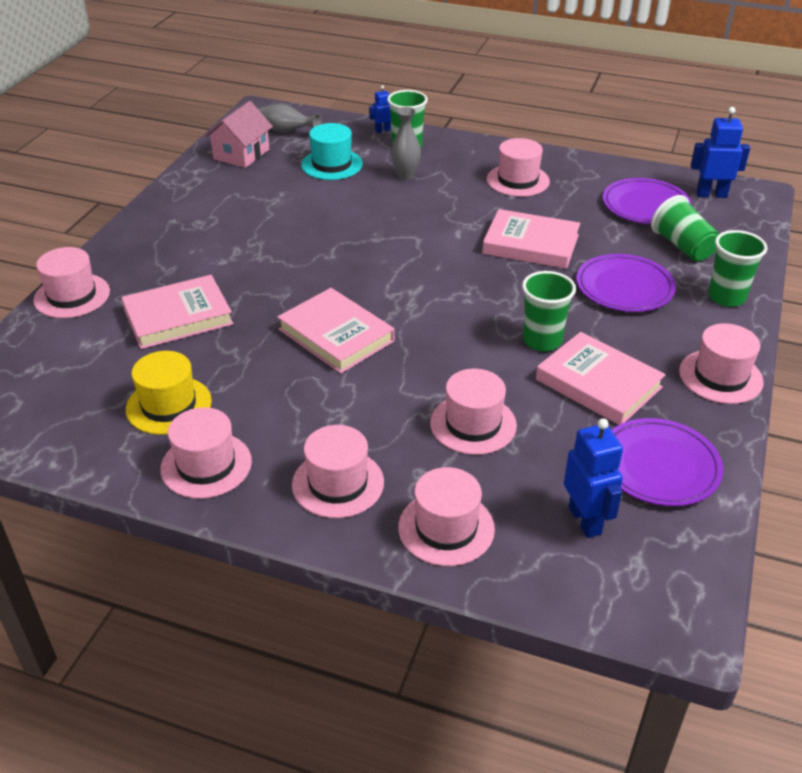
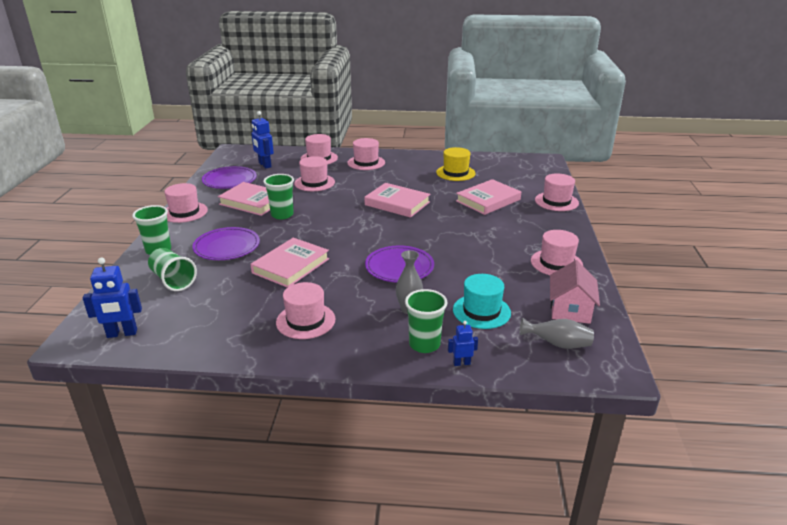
camera: 165 degrees right, 10 degrees down
pink hat [160,407,252,499] -> pink hat moved to [531,230,583,275]
blue robot [369,85,391,133] -> blue robot turned 150 degrees counterclockwise [448,321,478,366]
pink book [482,209,580,269] -> pink book turned 60 degrees counterclockwise [250,238,329,288]
purple plate [603,178,692,224] -> purple plate moved to [365,245,434,283]

